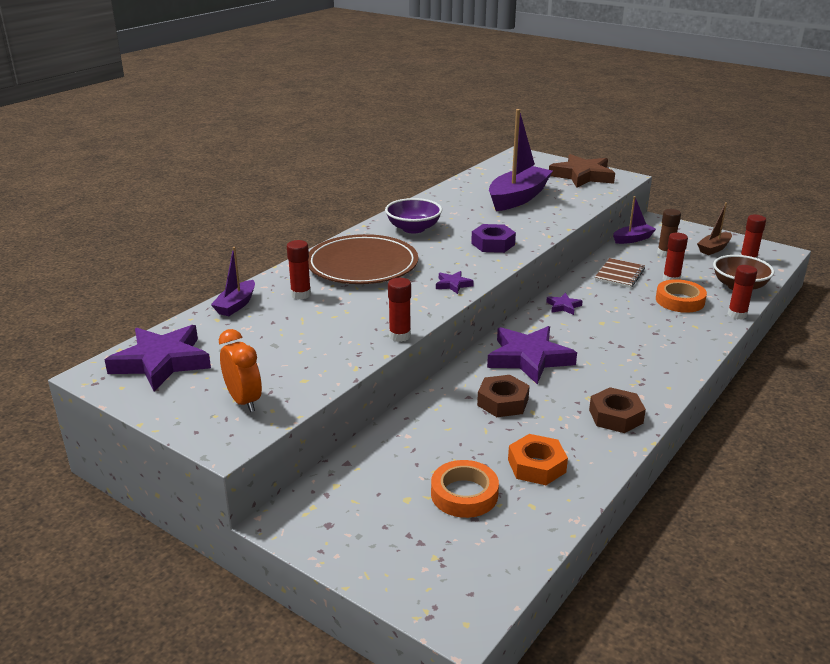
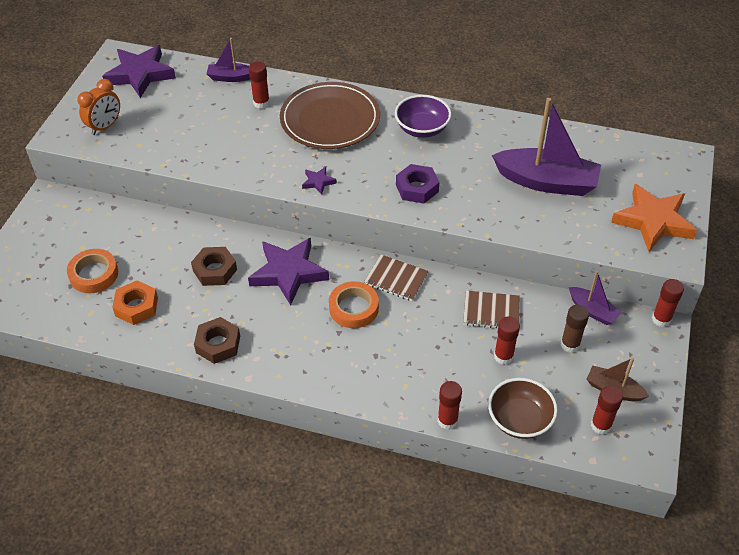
camera: 70 degrees right, 20 degrees up
red glue stick [388,278,411,342] -> red glue stick moved to [652,279,684,327]
purple star [546,293,583,315] -> brown notebook [364,255,429,301]
brown star [549,154,615,188] -> orange star [611,184,697,252]
orange tape [656,279,707,313] -> orange tape moved to [329,281,379,328]

